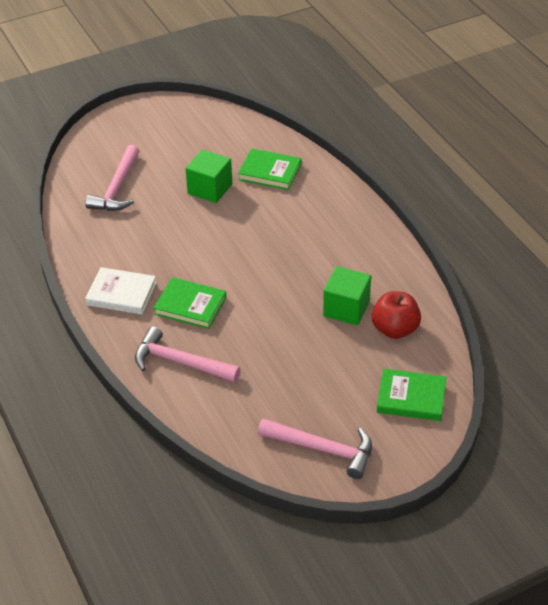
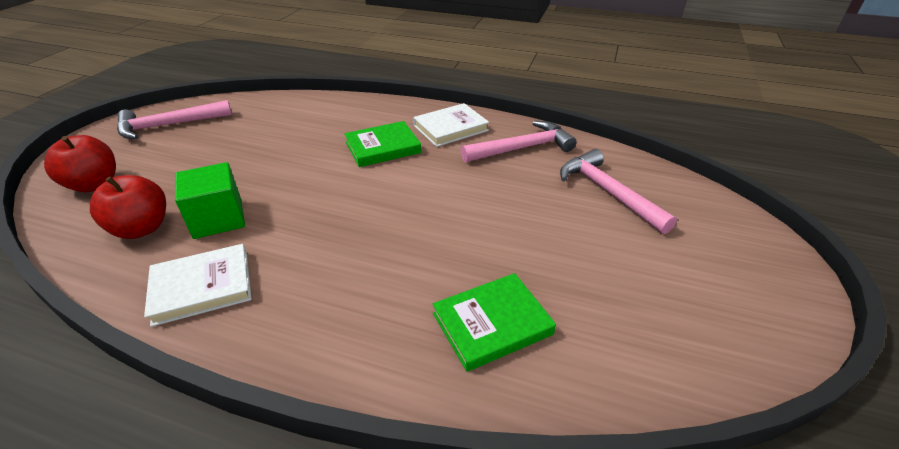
camera: 135 degrees right, 5 degrees down
pink hammer [135,326,240,382] -> pink hammer moved to [461,121,577,162]
green cube [185,149,232,203] -> none
green book [377,369,446,421] -> red apple [44,135,116,192]
none -> white book [144,244,252,327]

